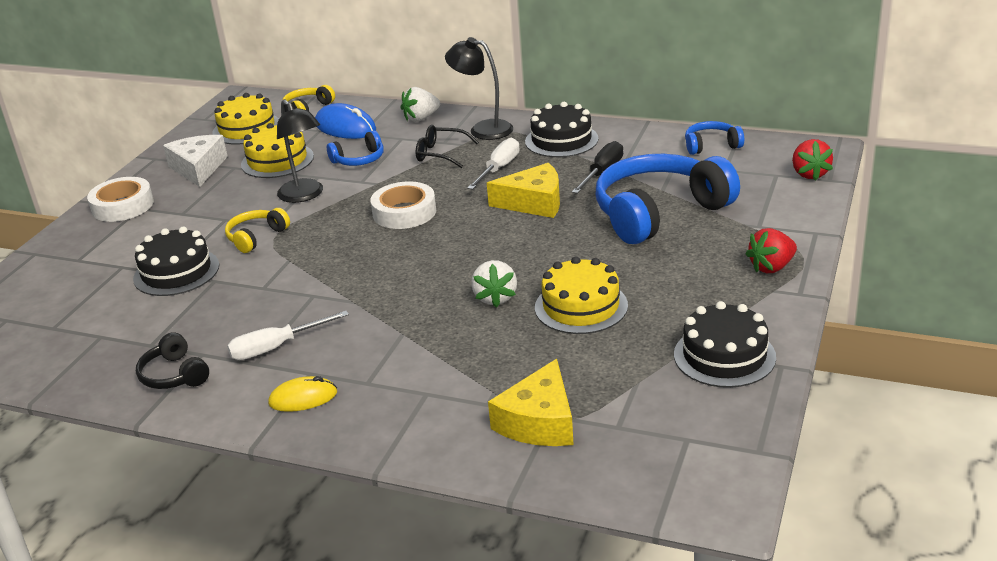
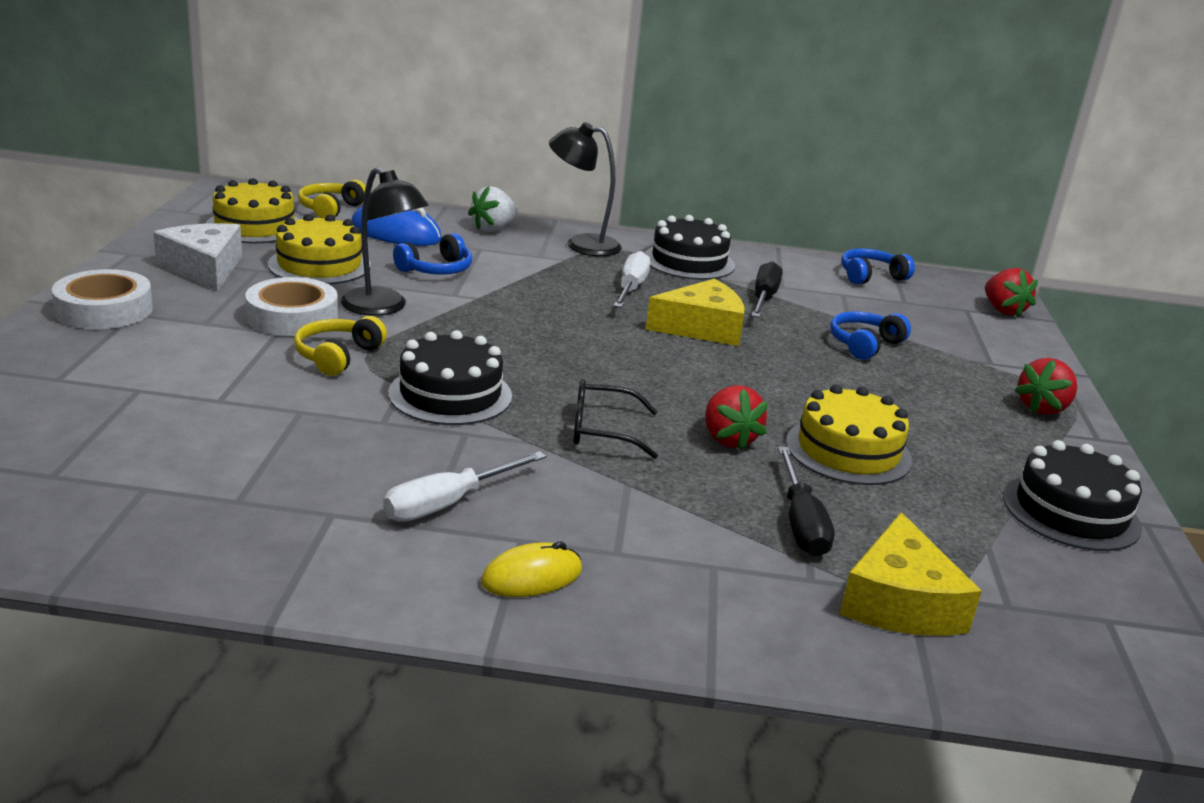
camera: 20 degrees left, 5 degrees down
black cake [133,227,219,296] -> black cake moved to [388,330,512,425]
black headphones [136,333,209,389] -> none
white tape [371,181,436,229] -> white tape moved to [245,277,338,336]
black glasses [416,125,479,168] -> black glasses moved to [573,379,658,459]
white strawberry [471,260,517,308] -> red strawberry [705,385,768,451]
blue headphones [596,154,740,244] -> blue headphones [830,311,911,360], size x0.46
none -> black screwdriver [778,446,834,557]

